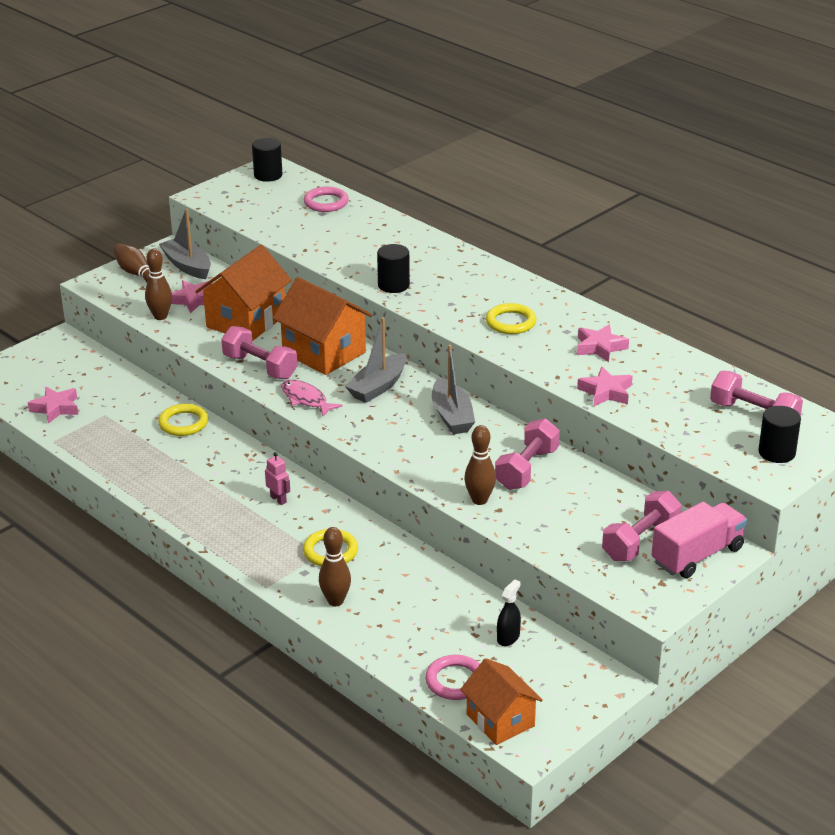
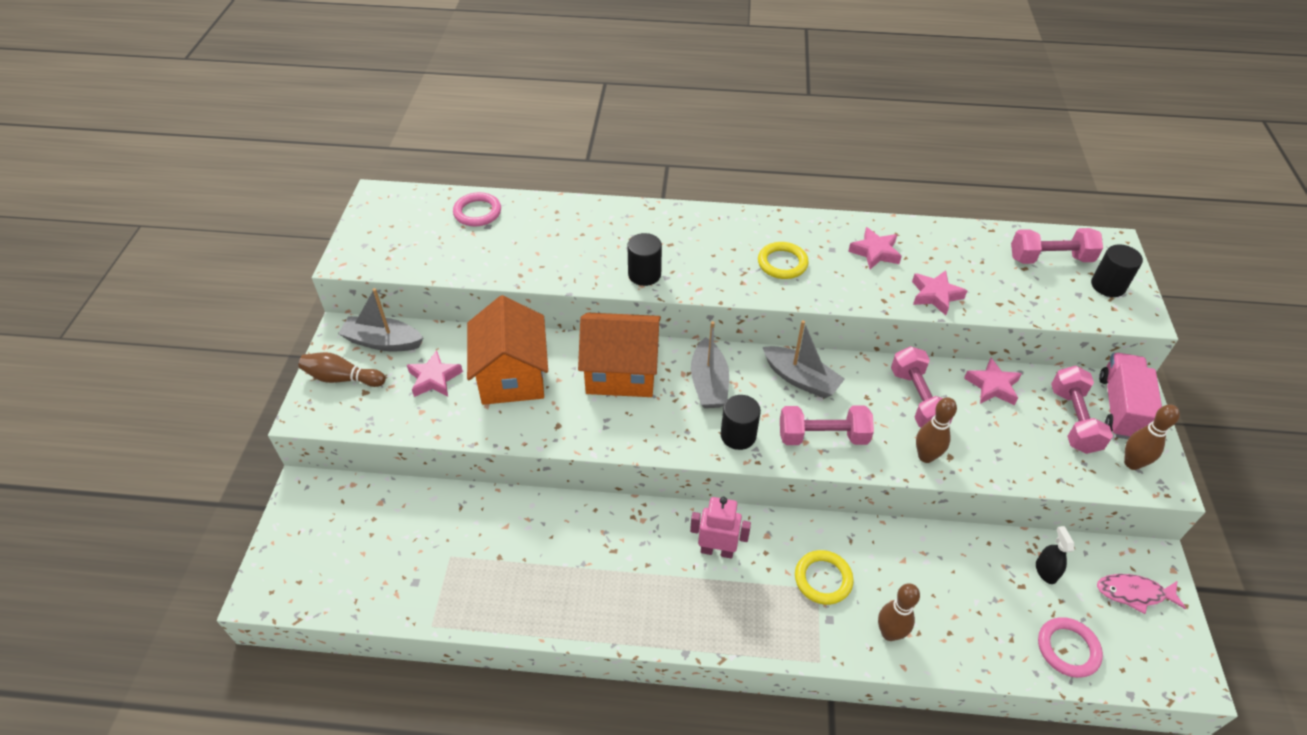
camera: 40 degrees left, 15 degrees up
pink star [28,387,78,424] -> pink star moved to [964,358,1022,405]
brown bowling pin [145,248,172,320] -> brown bowling pin moved to [1124,404,1180,470]
yellow ring [158,404,208,436] -> none
pink dumbbell [221,326,297,379] -> pink dumbbell moved to [780,406,874,445]
black cylinder [252,138,282,182] -> black cylinder moved to [721,395,761,450]
pink robot [265,452,290,505] -> pink robot [690,497,751,559], size x1.58
pink fish [281,380,342,417] -> pink fish moved to [1097,574,1186,614]
orange house [460,658,543,745] -> none

